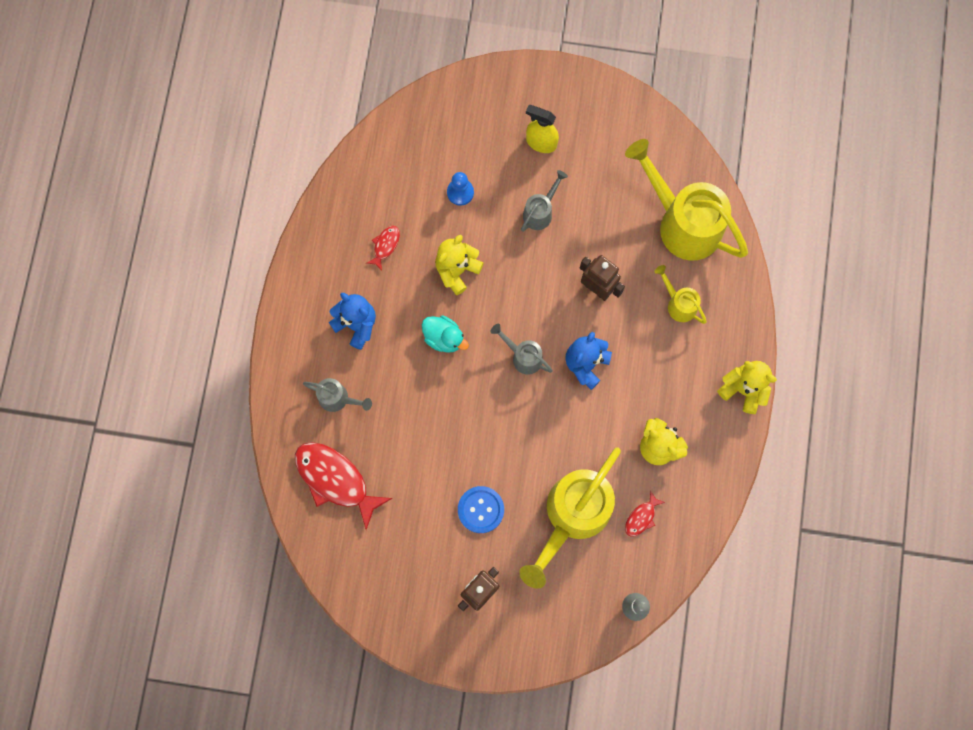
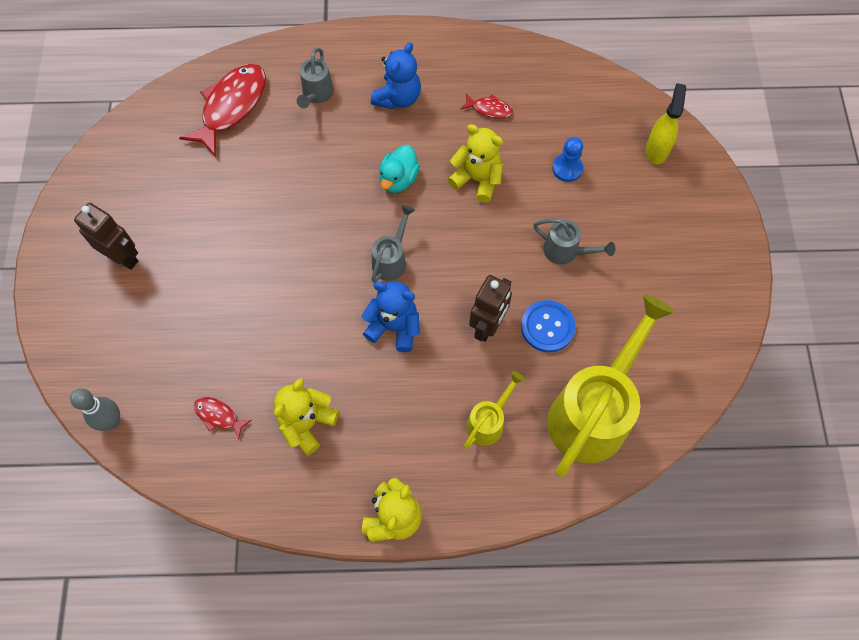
camera: 80 degrees right, 10 degrees down
blue button [458,486,504,533] -> blue button moved to [521,300,576,352]
yellow watering can [519,447,621,589] -> none
yellow spray bottle [526,105,559,153] -> yellow spray bottle moved to [646,83,686,165]

